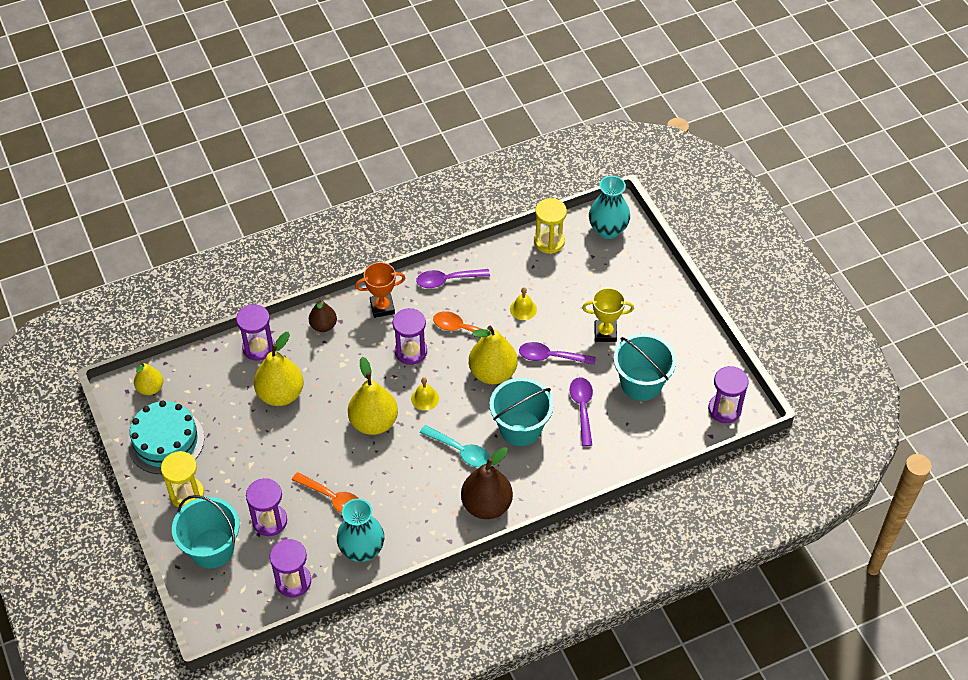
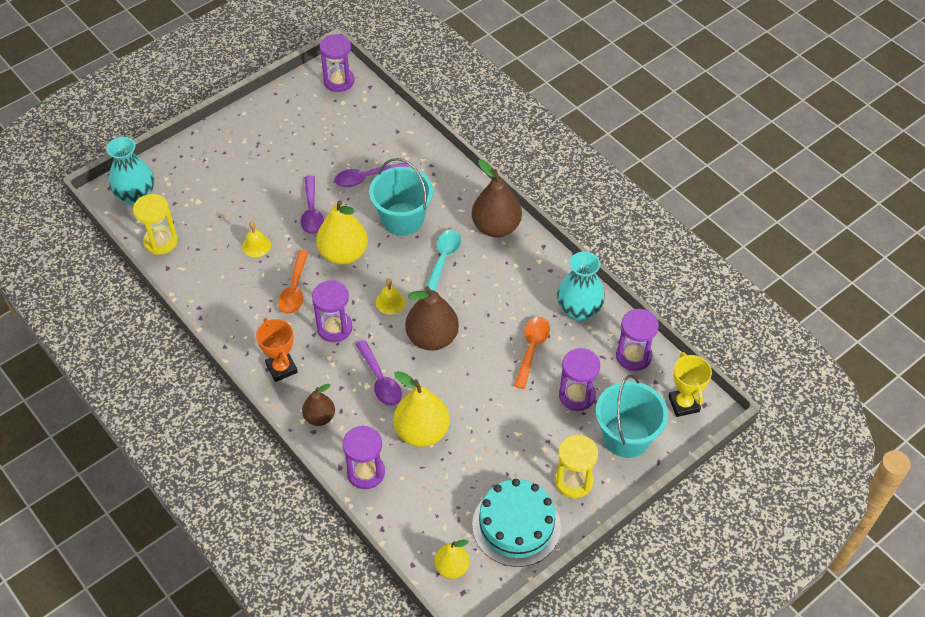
camera: 105 degrees left, 0 degrees up
yellow pear [348,357,398,435] -> brown pear [405,286,459,351]
purple spoon [416,269,490,288] -> purple spoon moved to [355,340,402,406]
yellow trophy [582,288,634,342] -> yellow trophy moved to [668,352,712,417]
turquoise bucket [614,333,677,401] -> none

